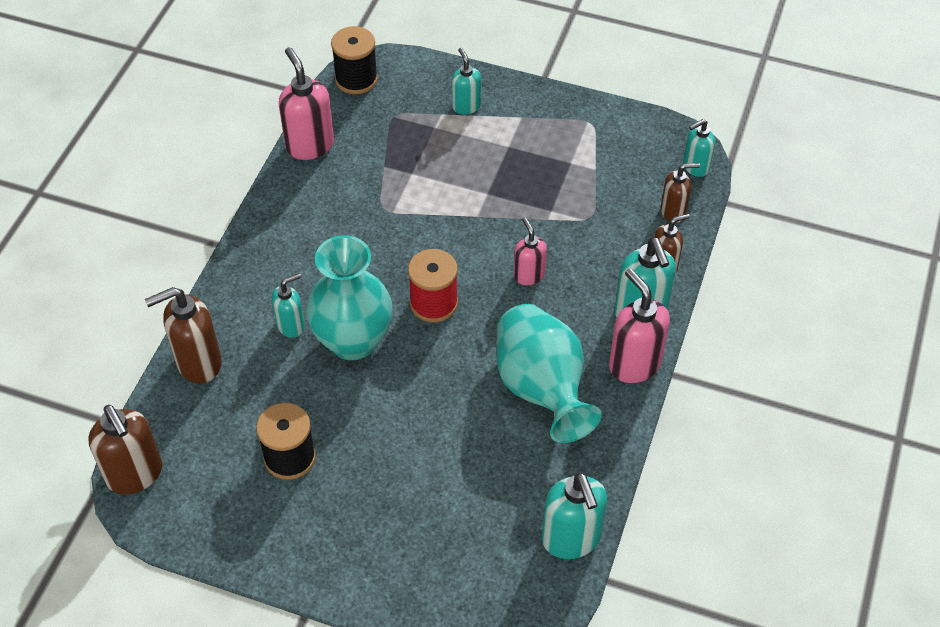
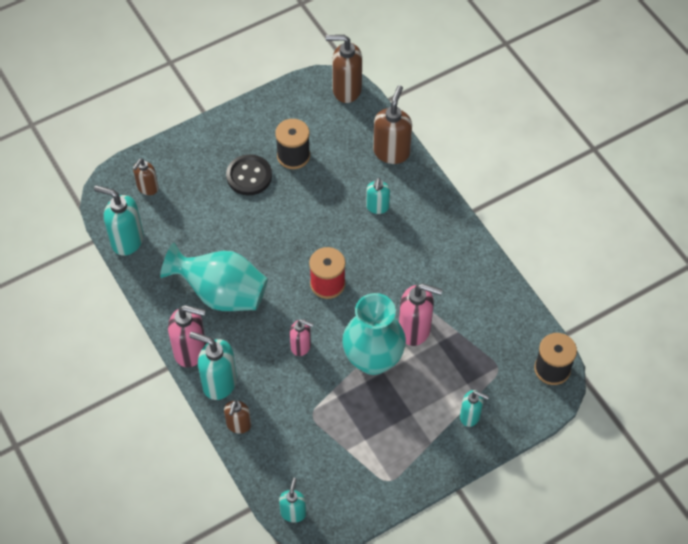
camera: 130 degrees right, 5 degrees up
pink soap dispenser [279,47,334,160] -> pink soap dispenser moved to [399,283,443,346]
turquoise vase [306,235,392,360] -> turquoise vase moved to [342,293,406,375]
brown soap dispenser [661,163,700,223] -> brown soap dispenser moved to [133,158,159,195]
none -> black button [226,154,272,195]

